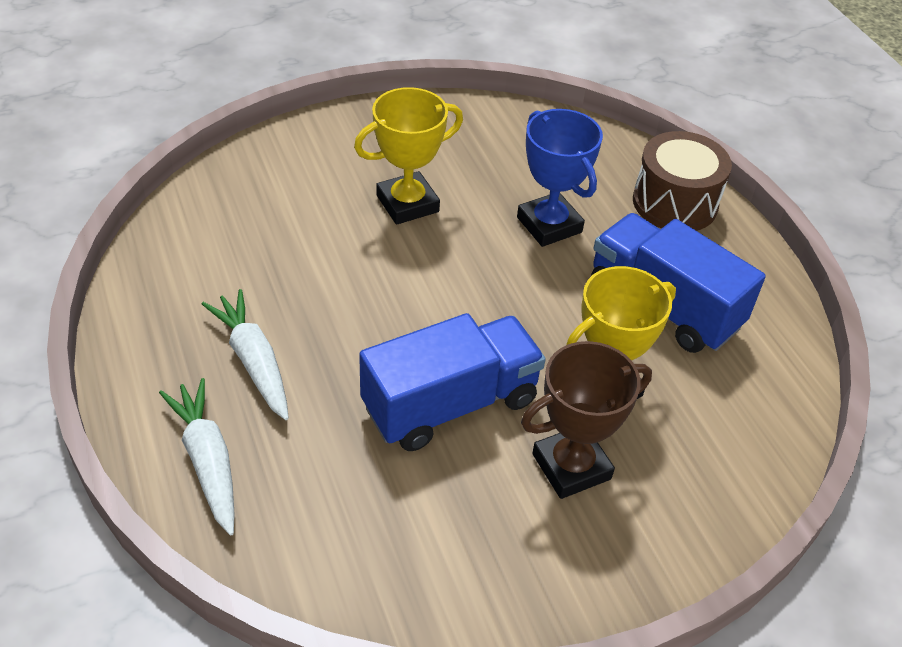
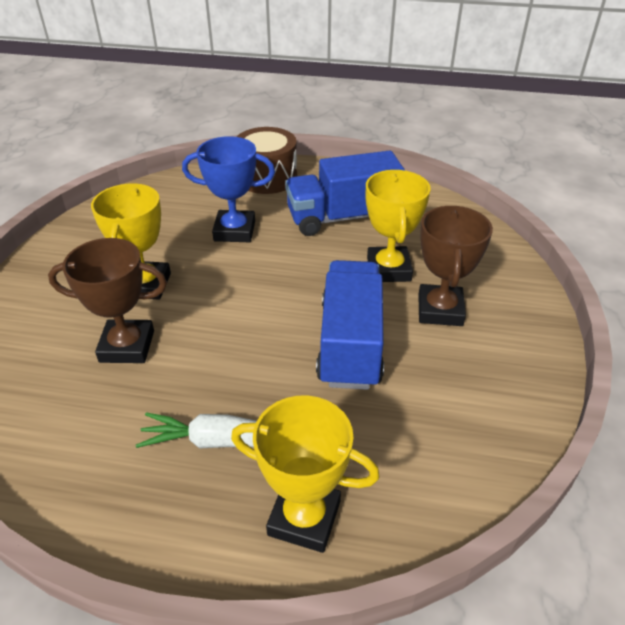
camera: 55 degrees left, 5 degrees down
white carrot [159,378,235,536] -> yellow trophy [231,395,380,553]
none -> brown trophy [48,238,167,363]

